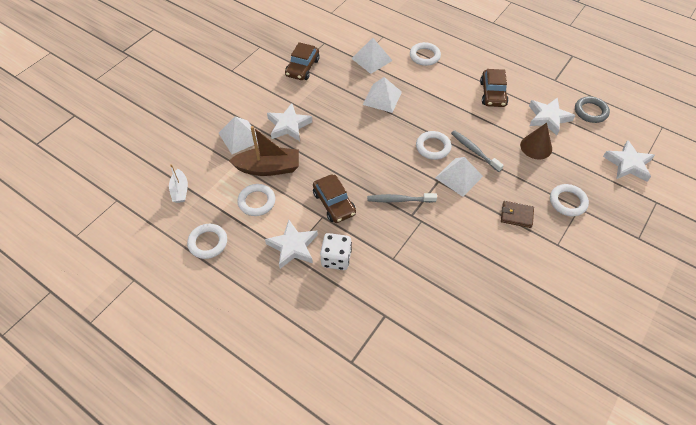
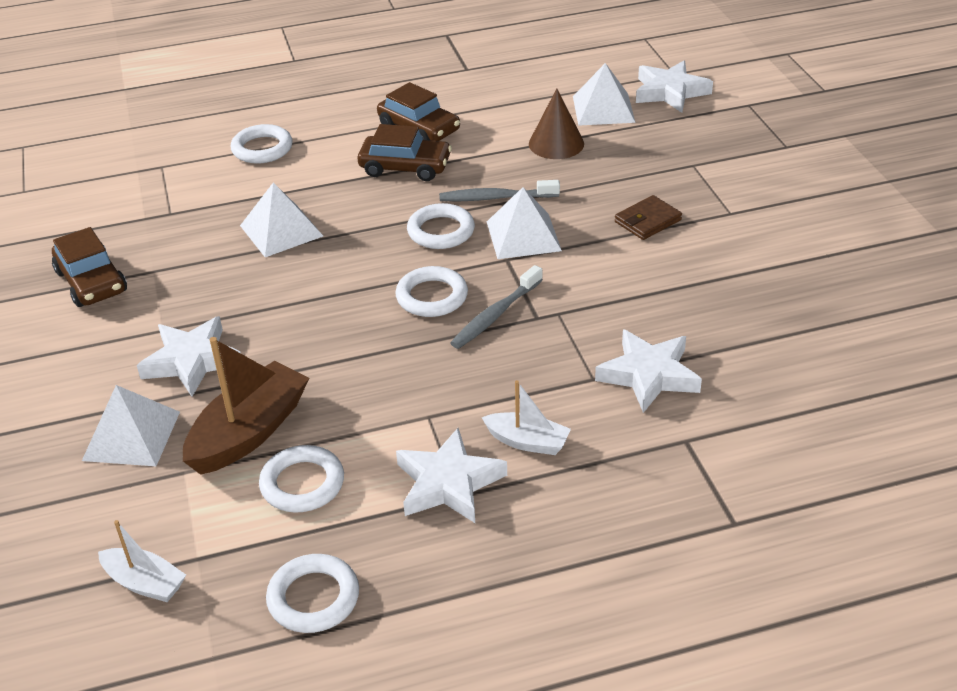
camera: 50 degrees left, 15 degrees down
brown car [313,175,356,223] -> brown car moved to [358,124,452,181]
white dice [320,233,352,270] -> white boat [481,380,571,455]
white pyramid [351,38,393,74] -> white pyramid moved to [573,63,635,126]
white star [529,97,575,136] -> white star moved to [595,329,702,413]
white ring [550,184,589,216] -> white ring moved to [395,266,468,317]
grey ring [575,96,610,123] -> none

